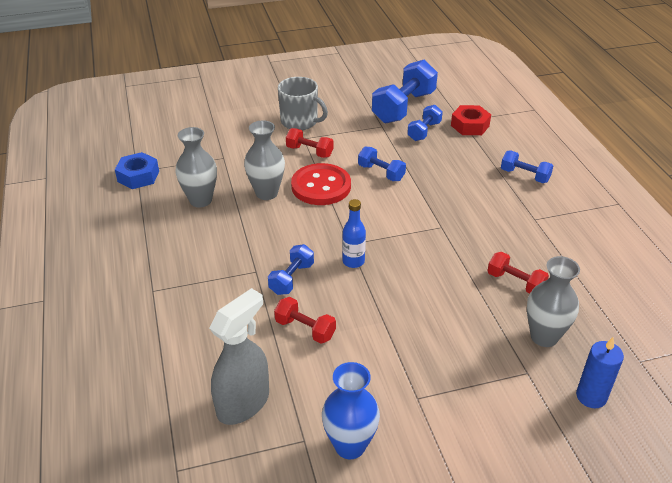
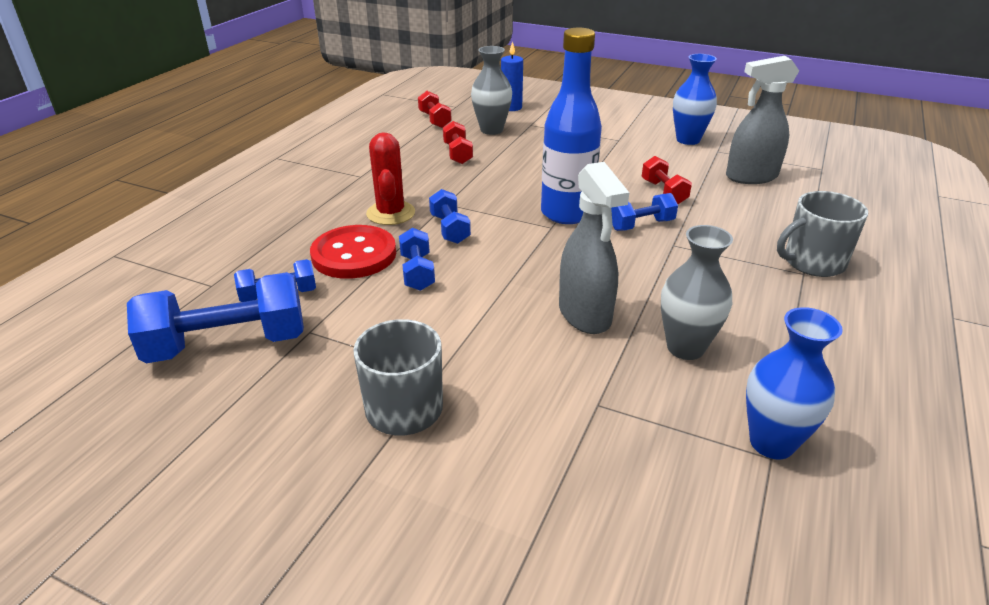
camera: 140 degrees left, 5 degrees down
blue nut [115,152,159,189] -> blue vase [746,307,843,459]
grey vase [244,120,285,200] -> grey spray bottle [559,162,629,334]
red dumbbell [286,128,333,158] -> red dumbbell moved to [418,91,452,128]
red button [291,163,351,205] -> red button moved to [310,225,396,279]
blue bottle [342,199,366,268] -> blue bottle [541,28,602,224], size x2.05
red nut [451,105,491,135] -> none
blue dumbbell [501,151,553,183] -> blue dumbbell moved to [429,189,471,244]
none -> red cactus [366,132,415,225]
none -> grey mug [777,191,868,277]

